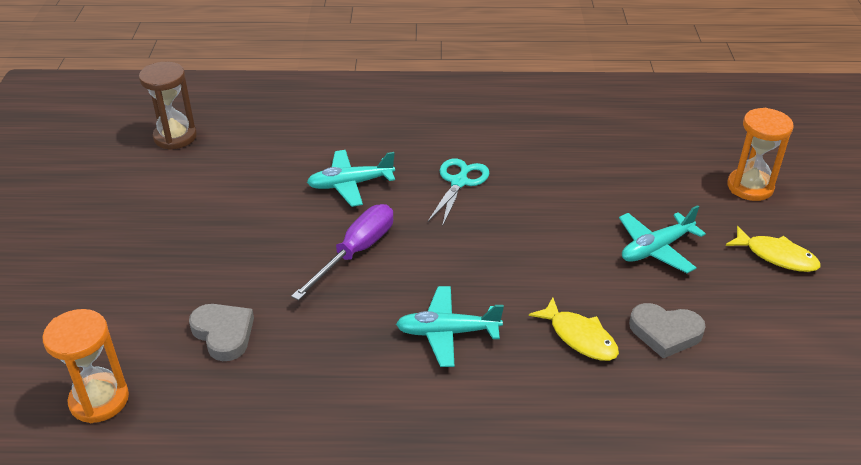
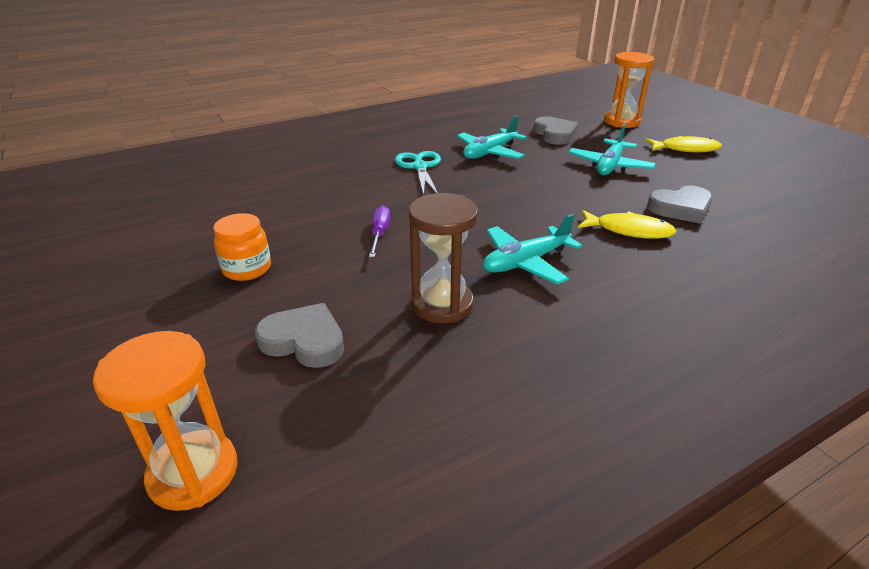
camera: 30 degrees left, 5 degrees down
brown hourglass [139,62,197,150] -> brown hourglass moved to [409,193,478,323]
purple screwdriver [291,204,393,300] -> purple screwdriver [369,205,390,257], size x0.56
turquoise plane [307,150,395,207] -> turquoise plane moved to [457,116,527,159]
none -> orange jar [213,213,271,281]
none -> grey heart [533,116,578,145]

